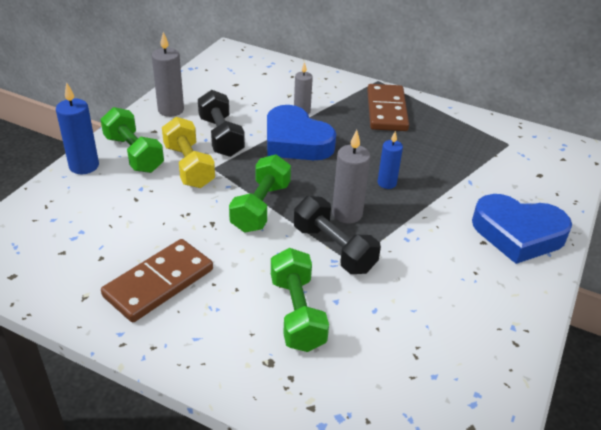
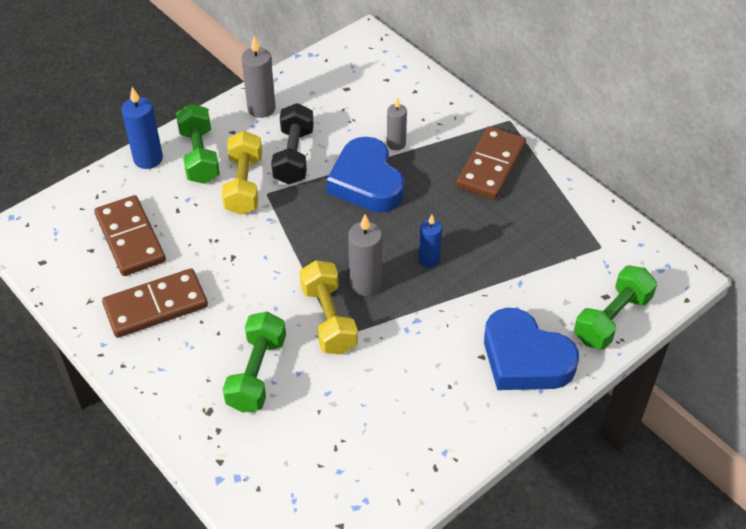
camera: 25 degrees right, 10 degrees up
green dumbbell [229,154,291,233] -> green dumbbell moved to [574,266,657,350]
black dumbbell [294,196,381,274] -> yellow dumbbell [300,260,358,355]
none -> brown domino [94,195,166,276]

